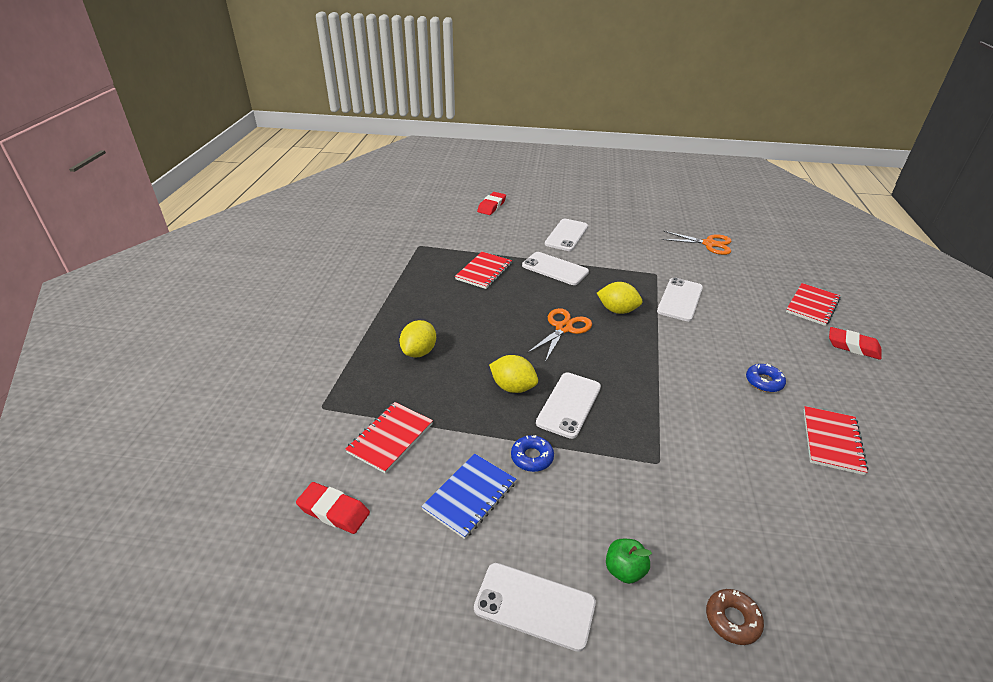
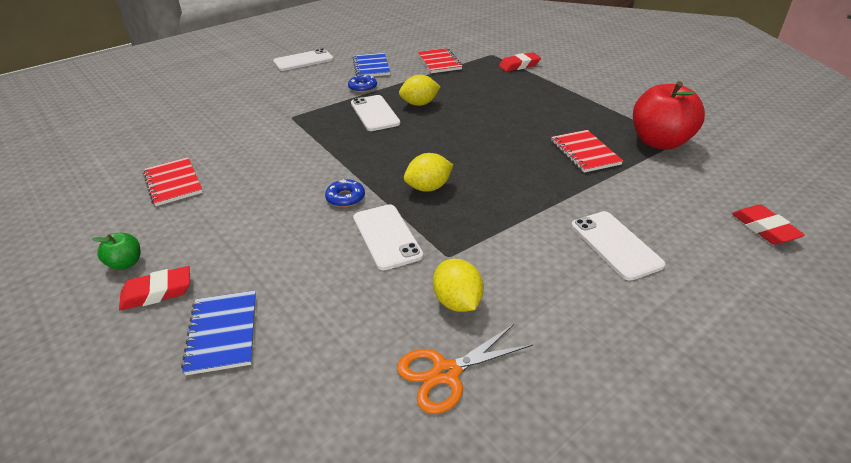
camera: 135 degrees right, 0 degrees up
red eraser [296,482,370,534] -> red eraser moved to [499,52,541,72]
yellow lemon [399,320,436,357] -> yellow lemon moved to [433,259,484,312]
white phone [522,252,589,285] -> none
orange scissors [526,308,592,362] -> none
green apple [606,539,652,584] -> green apple moved to [92,233,140,270]
brown donut [706,589,764,645] -> none
blue donut [746,364,786,392] -> blue donut moved to [325,179,365,207]
red notebook [786,283,841,326] -> blue notebook [181,291,256,375]
none -> red apple [633,81,705,150]

